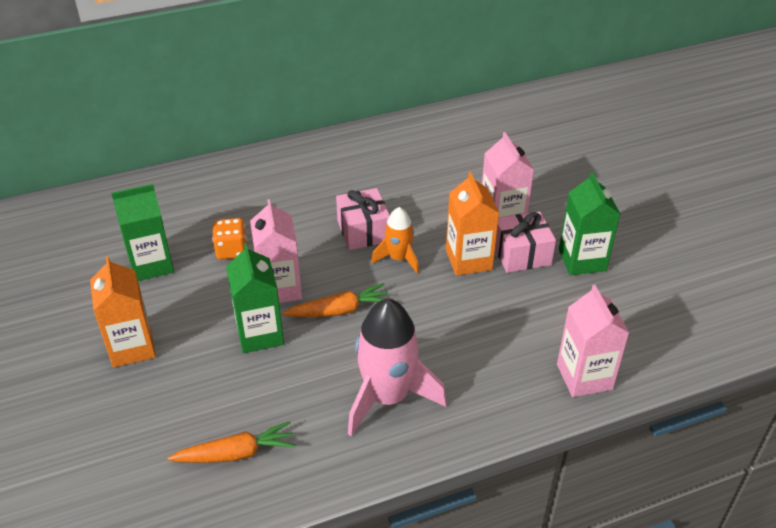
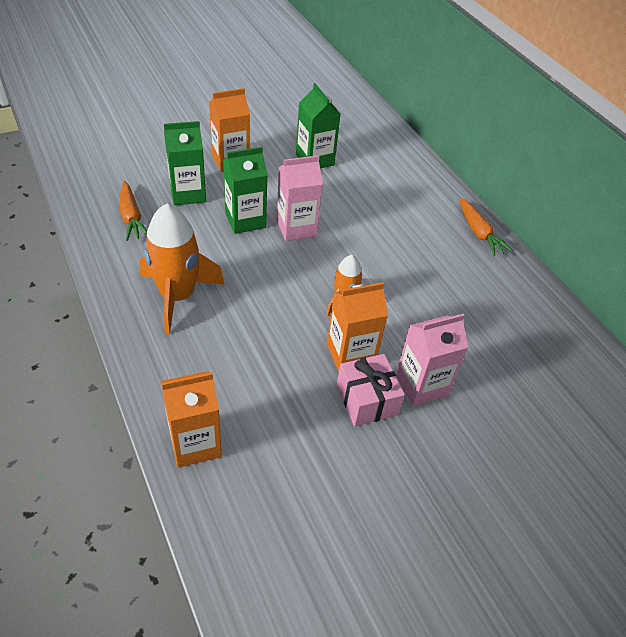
camera: 80 degrees right, 5 degrees up
orange dice [212,218,247,259] -> none
orange carrot [282,283,388,317] -> orange carrot moved to [459,198,513,256]
pink gift [336,188,390,250] -> none
pink rocket [348,299,446,437] -> orange rocket [139,203,225,335]
pink carton [557,285,629,397] -> orange carton [161,371,222,468]
green carton [559,172,620,275] -> green carton moved to [164,121,206,206]

